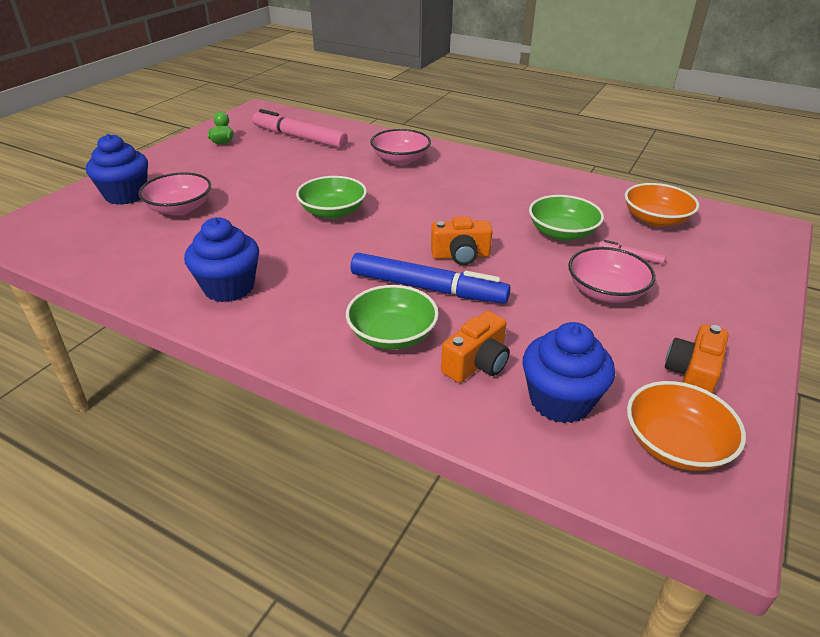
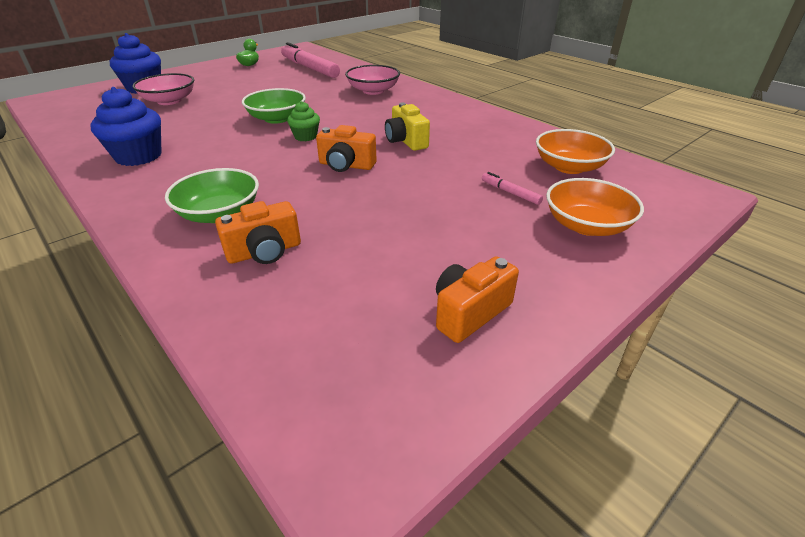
camera: 20 degrees right, 0 degrees up
blue marker [351,253,511,304] -> none
blue cupcake [522,322,615,423] -> none
green bowl [529,195,604,241] -> none
pink bowl [568,247,655,303] -> none
orange bowl [627,381,746,471] -> orange bowl moved to [546,178,644,236]
none -> green cupcake [287,101,320,141]
none -> yellow camera [385,103,430,151]

